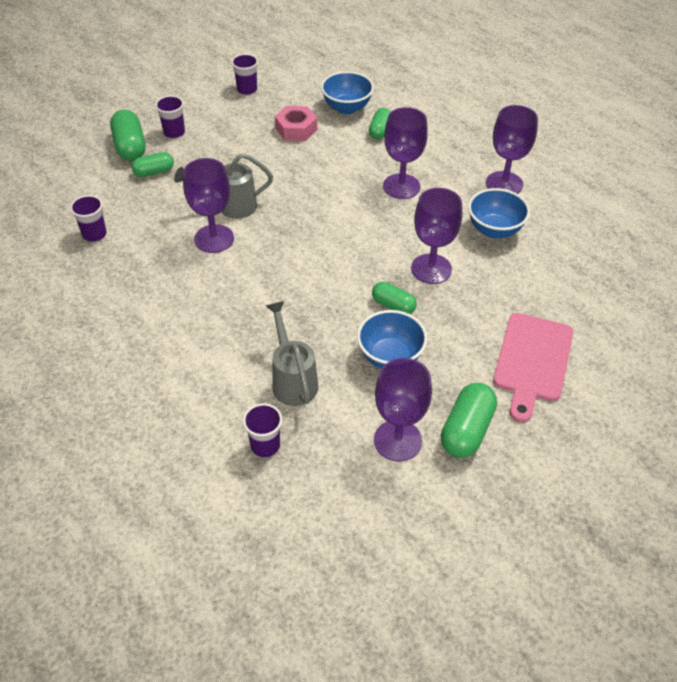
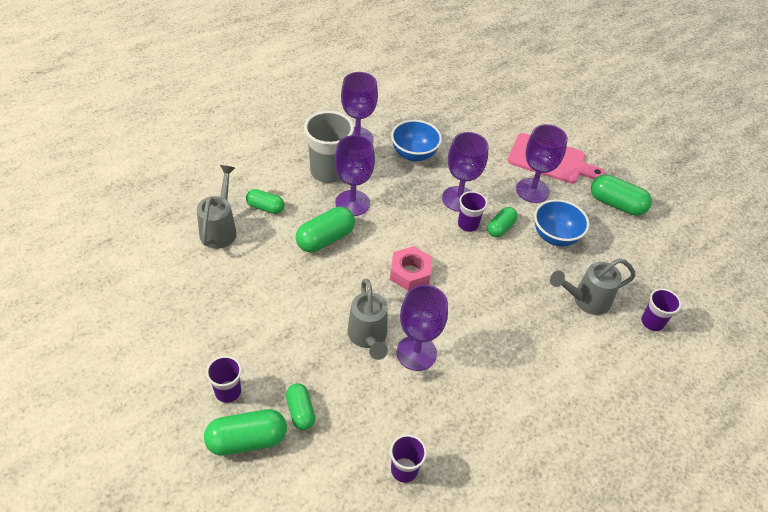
camera: 90 degrees left, 0 degrees up
purple cup [231,54,258,95] -> purple cup moved to [458,191,488,232]
pink nut [275,106,317,141] -> pink nut moved to [390,246,432,291]
blue bowl [321,71,374,114] -> grey watering can [197,165,237,249]
purple goblet [374,358,432,462] -> purple goblet moved to [516,124,568,203]
none -> green capsule [296,207,355,252]
none -> grey cup [304,111,354,183]

